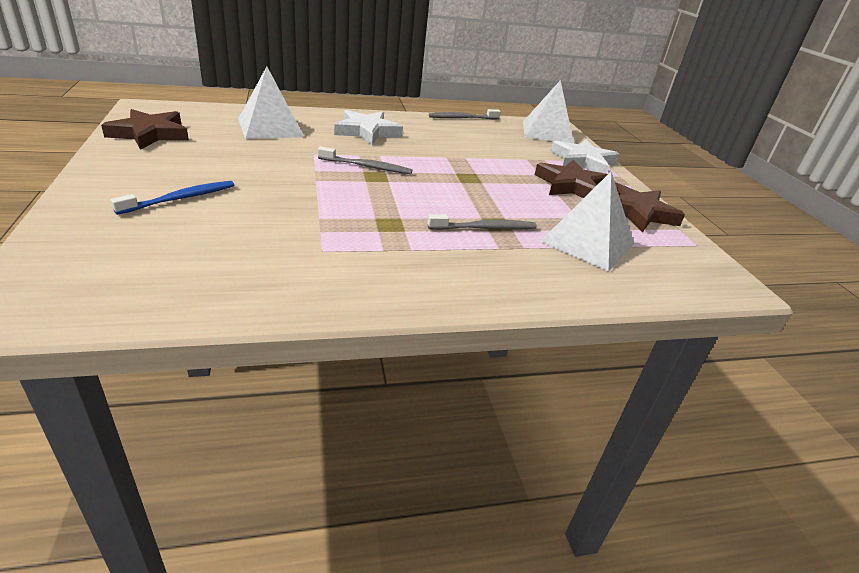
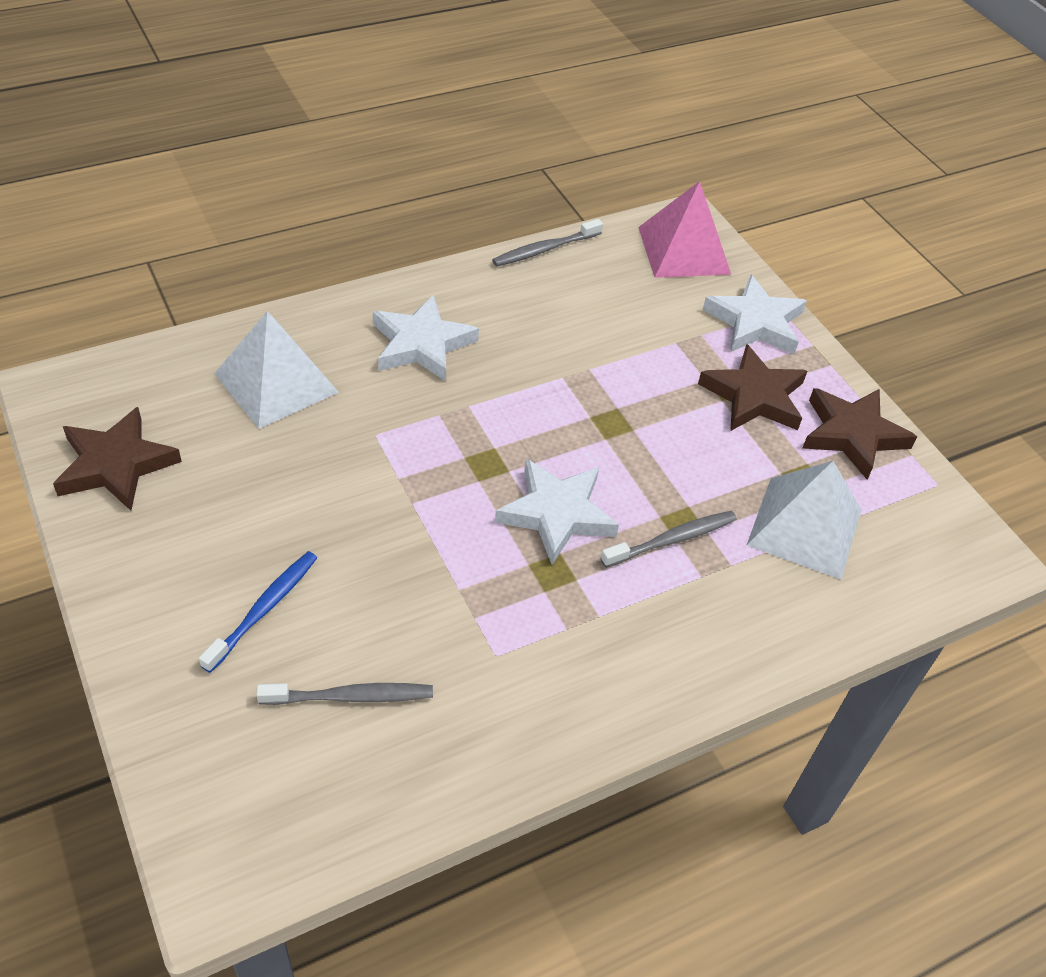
camera: 15 degrees left, 15 degrees up
grey toothbrush [318,146,413,174] -> grey toothbrush moved to [256,683,433,705]
white pyramid [523,80,574,143] -> pink pyramid [638,181,732,278]
none -> white star [495,459,619,565]

